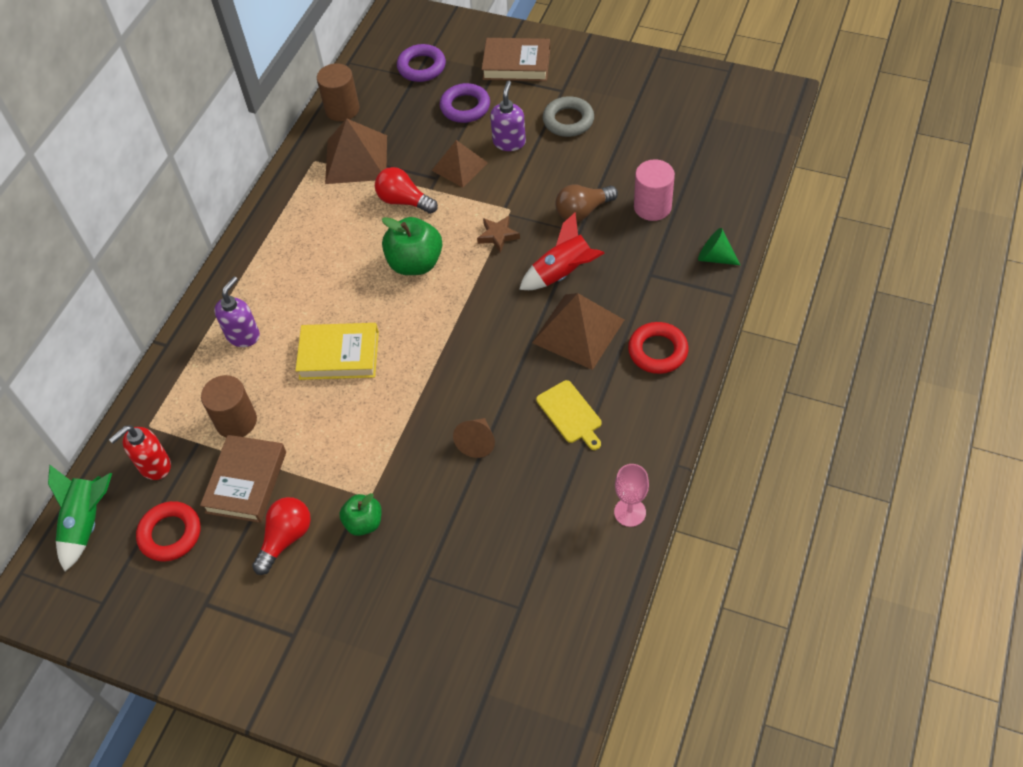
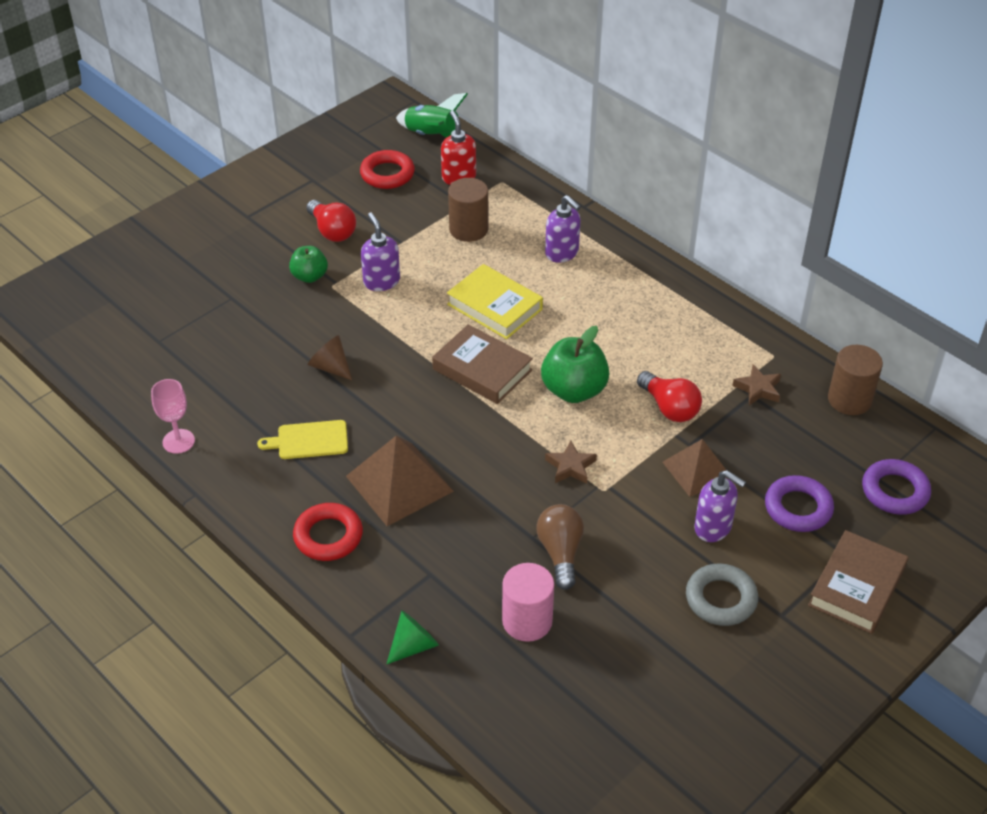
camera: 110 degrees right, 10 degrees down
brown book [200,435,286,523] -> brown book moved to [432,324,533,404]
yellow book [295,323,379,380] -> yellow book turned 75 degrees counterclockwise [447,264,543,339]
brown pyramid [325,118,387,184] -> brown star [733,365,781,405]
red light bulb [375,167,438,214] -> red light bulb turned 90 degrees clockwise [637,371,702,422]
red rocket [519,212,605,290] -> none
none -> purple soap dispenser [361,213,400,291]

